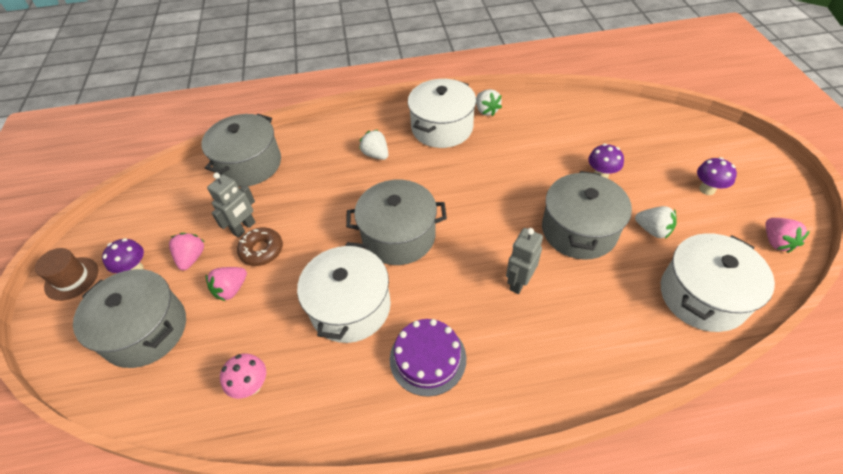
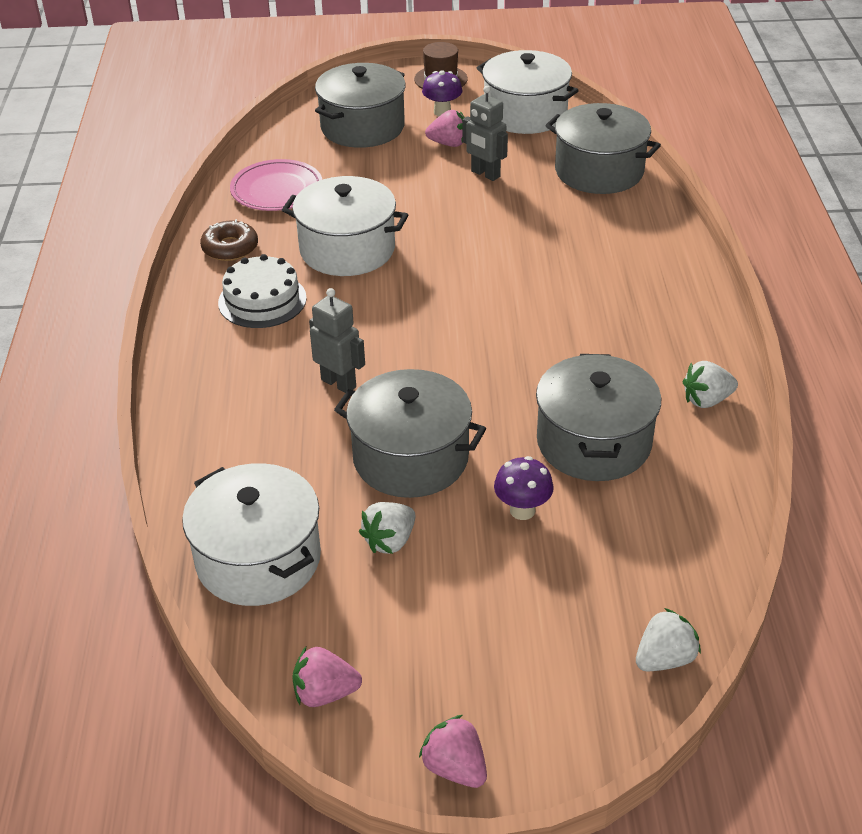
camera: 95 degrees right, 10 degrees down
pink strawberry [206,267,247,301] -> pink strawberry moved to [419,715,487,788]
pink mushroom [220,353,266,399] -> pink plate [230,159,322,211]
brown donut [237,228,283,266] -> brown donut moved to [200,219,258,261]
grey pot [346,180,447,265] -> grey pot moved to [536,354,661,481]
white strawberry [359,130,388,160] -> white strawberry moved to [636,608,701,671]
purple cake [390,319,466,397] -> white cake [218,254,307,328]
white pot [408,79,476,148] -> white pot moved to [477,50,579,134]
purple mushroom [697,157,737,195] -> none

